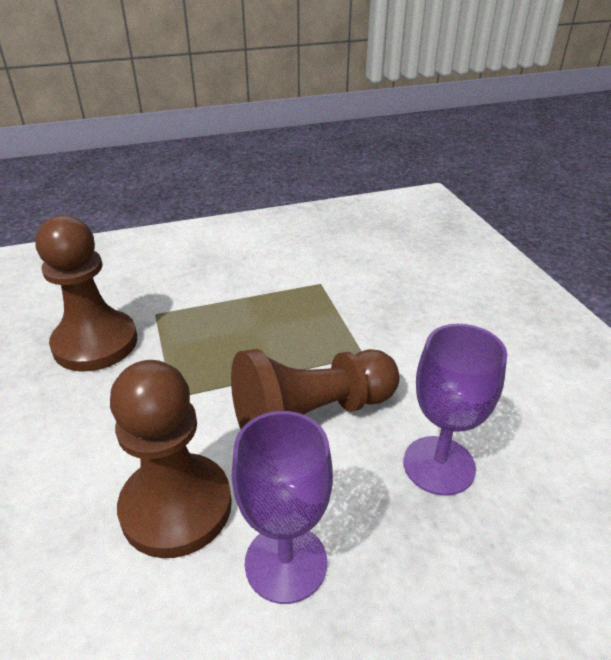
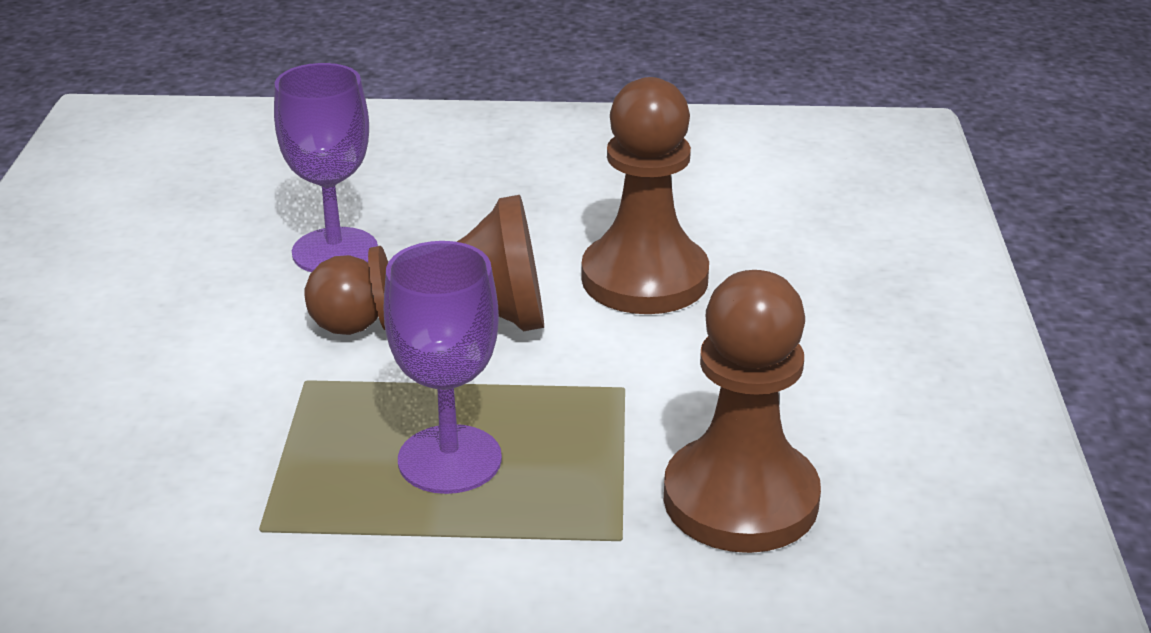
camera: 160 degrees left, 5 degrees down
purple goblet [232,411,333,604] -> purple goblet moved to [384,241,502,494]

